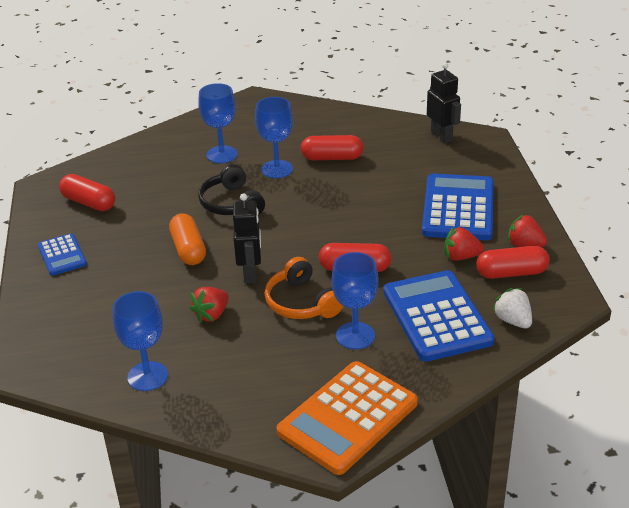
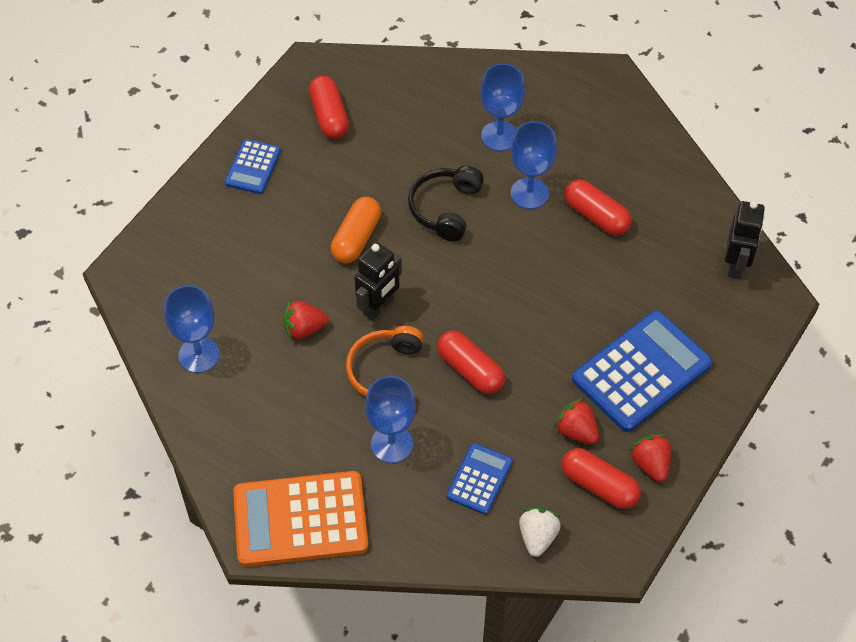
camera: 40 degrees right, 20 degrees up
blue calculator [383,270,495,362] -> blue calculator [446,443,513,515], size x0.53

